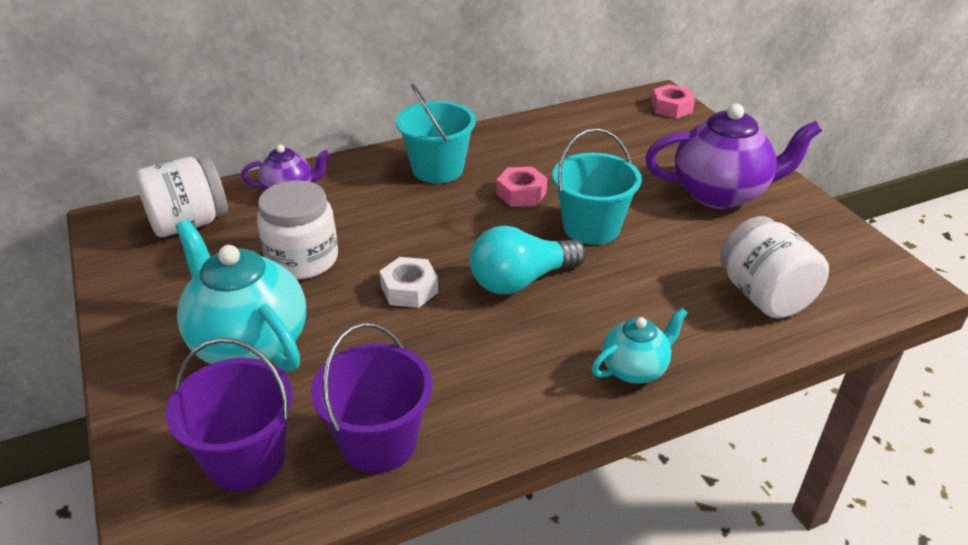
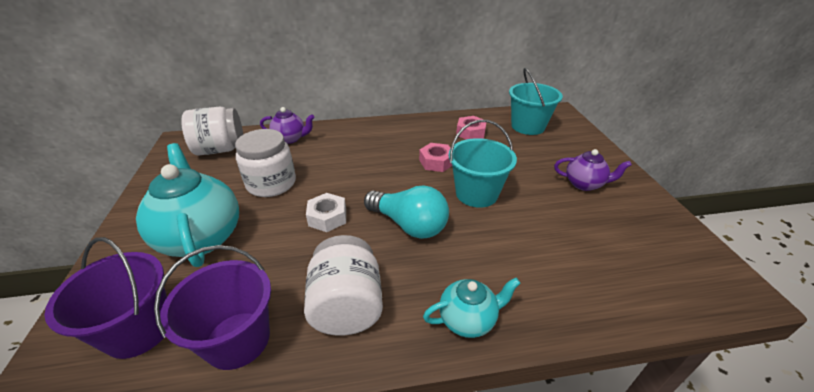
camera: 15 degrees right, 0 degrees up
turquoise bucket [396,84,476,183] -> turquoise bucket moved to [509,68,563,135]
turquoise light bulb [470,226,586,295] -> turquoise light bulb turned 135 degrees counterclockwise [364,186,449,239]
purple teapot [645,104,822,209] -> purple teapot [554,149,632,191], size x0.54
pink nut [651,84,695,119] -> pink nut moved to [456,116,486,140]
white jar [720,216,829,318] -> white jar moved to [304,235,383,336]

